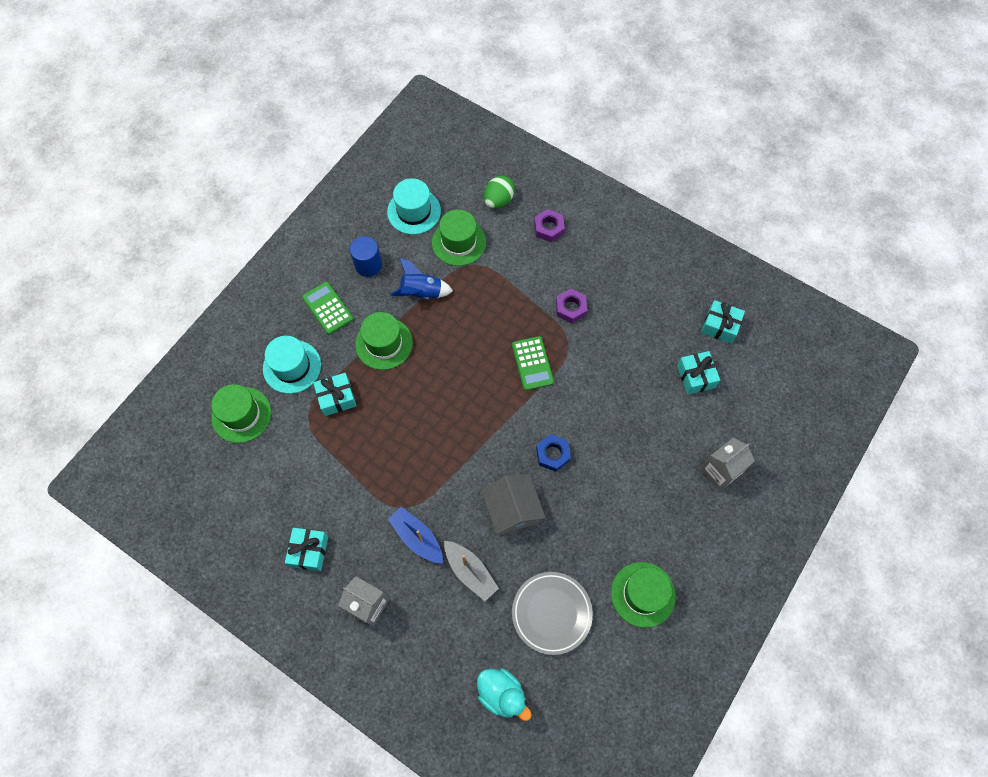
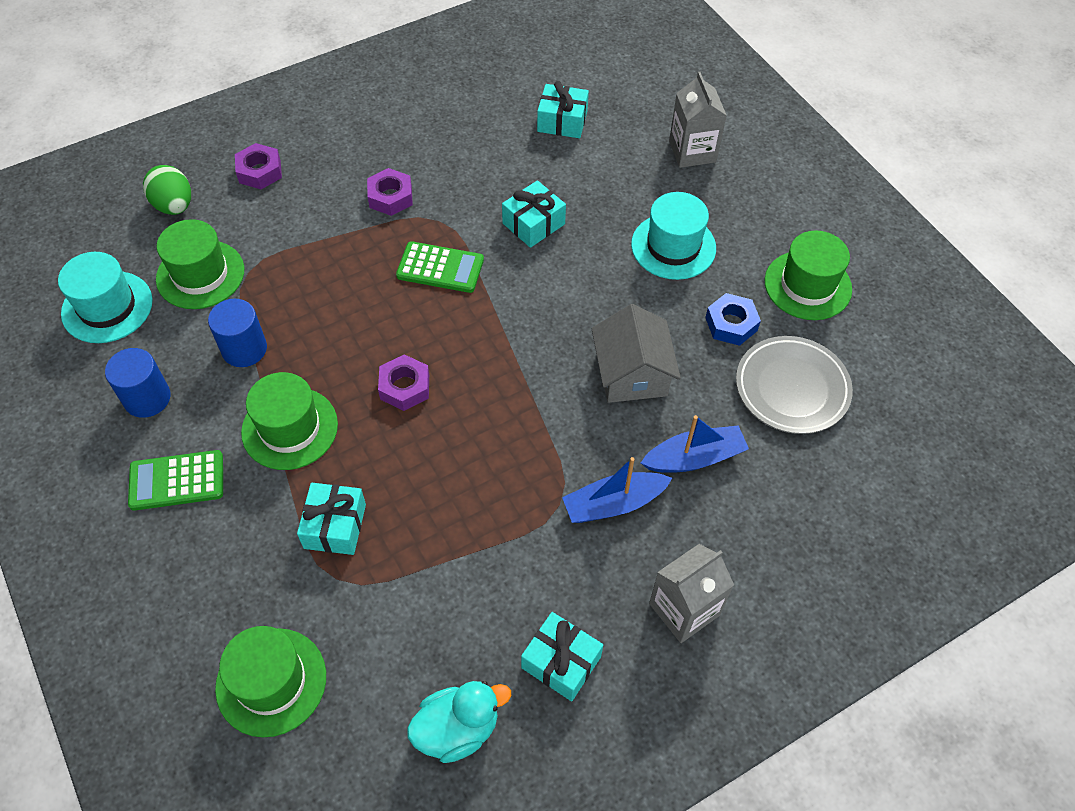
camera: 65 degrees left, 10 degrees down
turquoise hat [263,336,321,394] -> turquoise hat moved to [631,192,716,280]
blue rocket [390,258,453,299] -> blue cylinder [208,299,267,367]
grey boat [444,541,499,601] -> blue boat [641,415,749,473]
turquoise duck [477,668,532,721] -> turquoise duck moved to [407,681,511,763]
grey house [481,474,546,536] -> grey house turned 75 degrees clockwise [592,304,681,403]
blue nut [536,434,571,472] -> blue nut moved to [705,293,761,346]
turquoise gift [701,300,745,344] -> turquoise gift moved to [502,180,566,248]
none -> purple nut [378,354,429,411]

